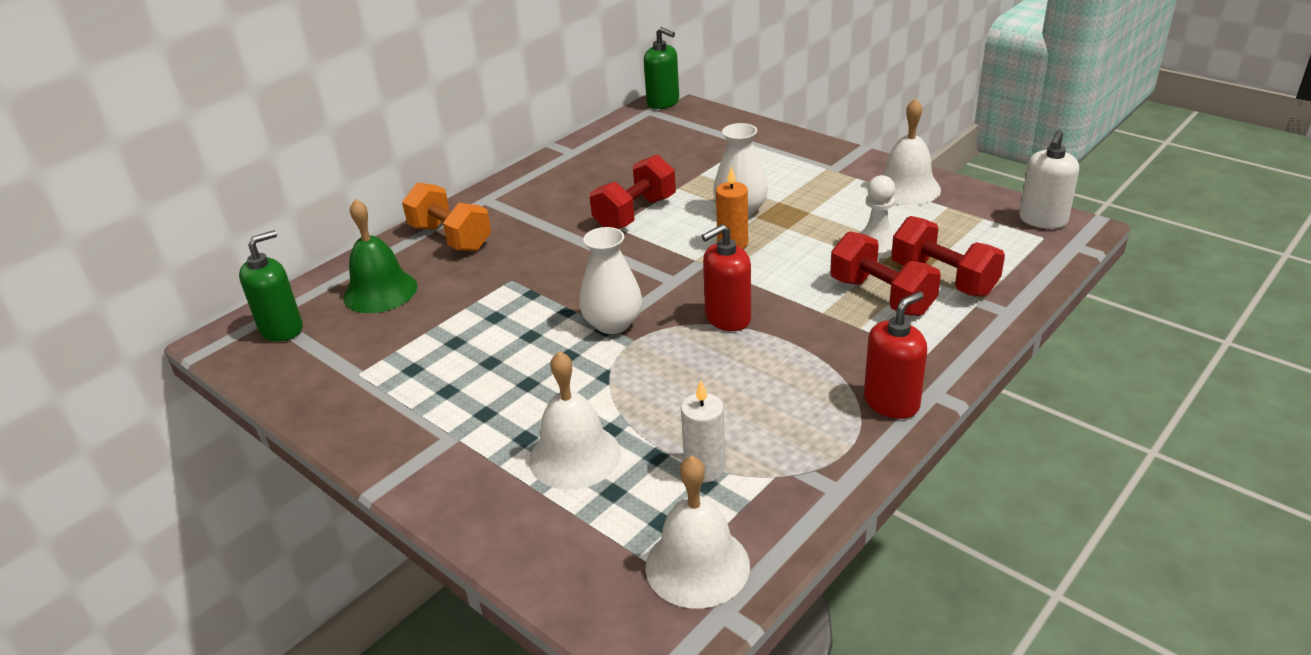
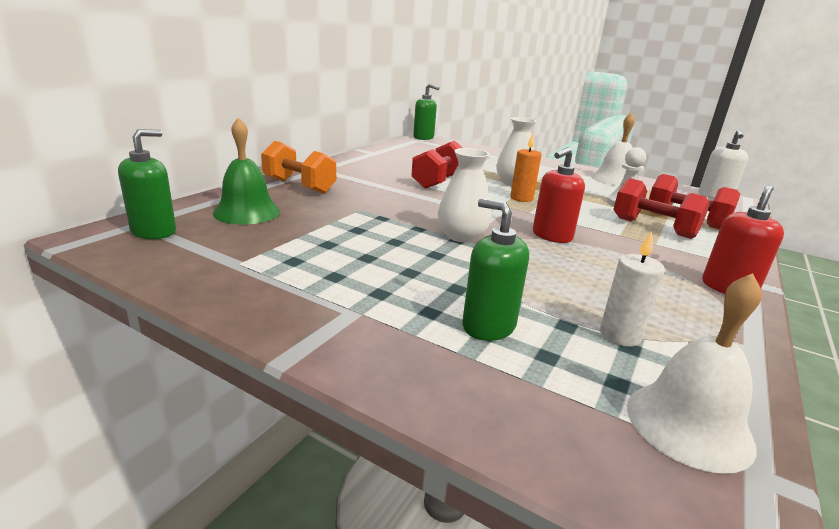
camera: 15 degrees left, 10 degrees down
white bell [529,351,621,490] -> green soap dispenser [462,198,529,341]

